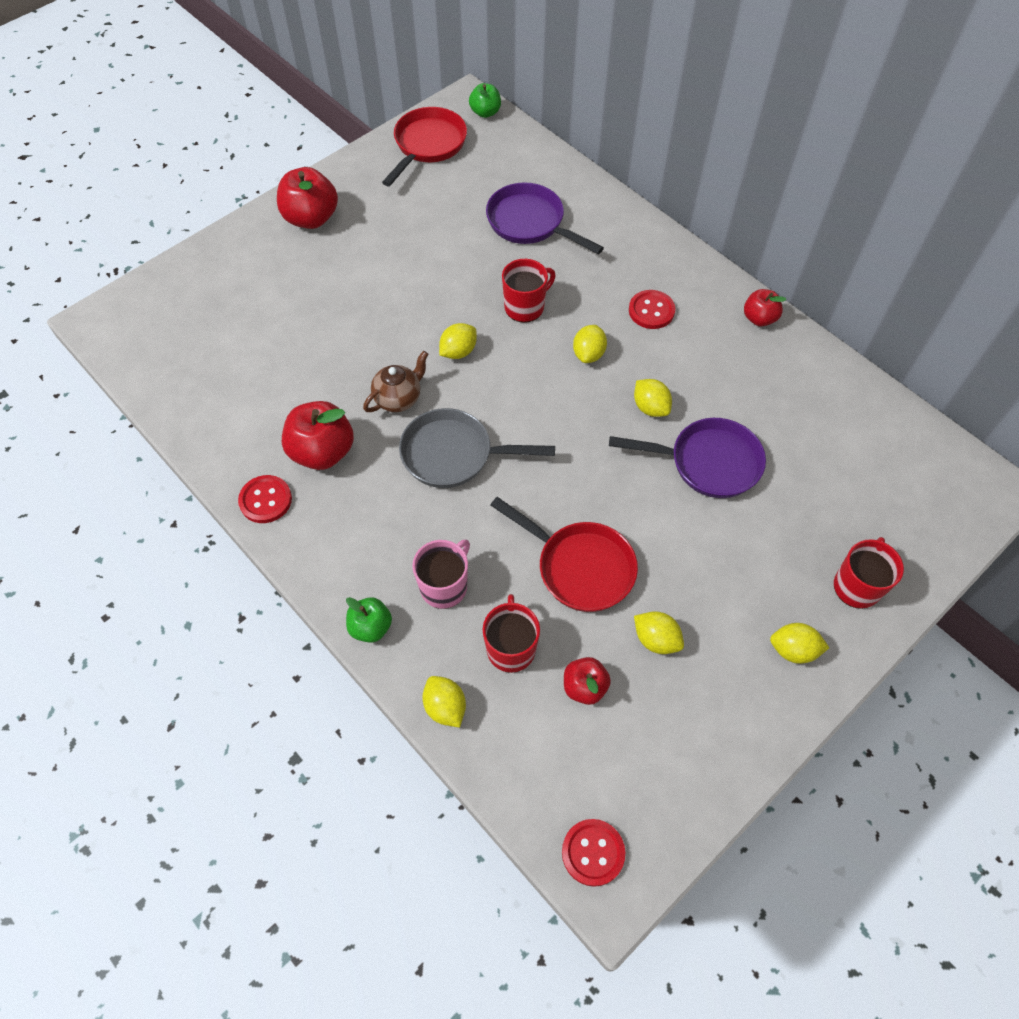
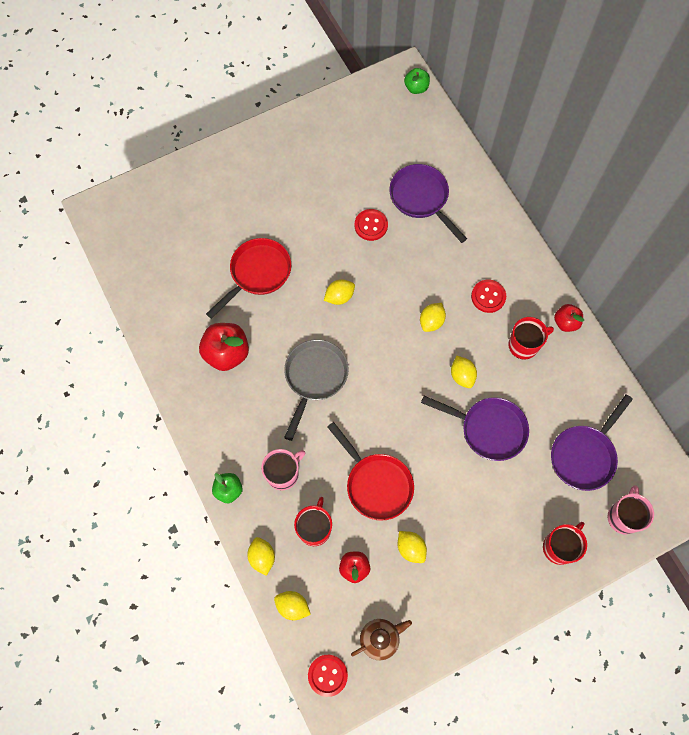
camera: 15 degrees right, 10 degrees up
red button [238,475,292,523] -> red button moved to [355,209,388,241]
red apple [277,167,338,229] -> none
brown teapot [363,351,428,412] -> brown teapot moved to [351,619,412,660]
red pan [382,107,467,186] -> red pan moved to [206,238,291,319]
grey pan [399,408,555,488] -> grey pan turned 90 degrees clockwise [284,339,349,441]
red mug [502,259,556,322] -> red mug moved to [508,317,554,359]
yellow lemon [770,623,829,664] -> yellow lemon moved to [274,591,311,620]
none -> purple pan [551,394,633,491]
none -> pink mug [608,485,654,535]

